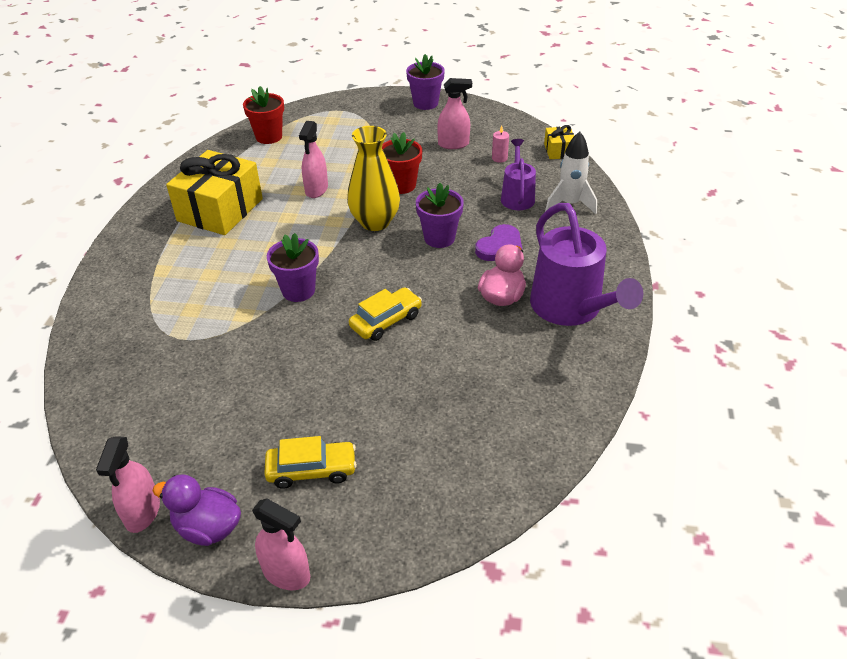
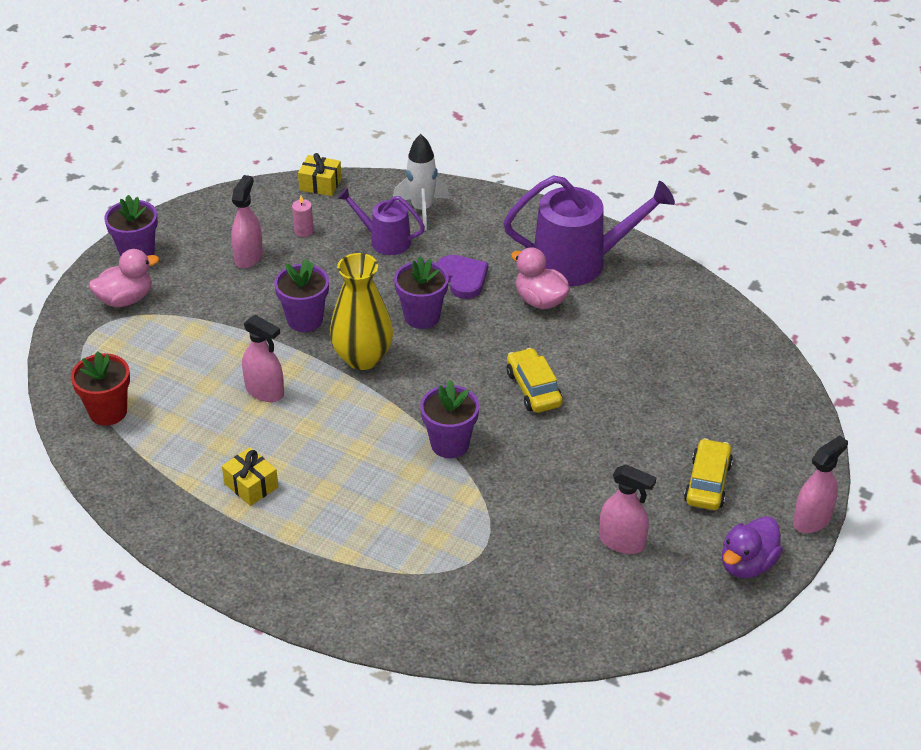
camera: 70 degrees left, 0 degrees up
pink spray bottle [96,436,160,533] -> pink spray bottle moved to [599,465,657,554]
yellow gift [166,150,263,235] -> yellow gift [222,447,278,506], size x0.47
red flower pot [382,132,422,194] -> purple flower pot [274,259,329,332]
none -> pink duck [89,249,159,307]

